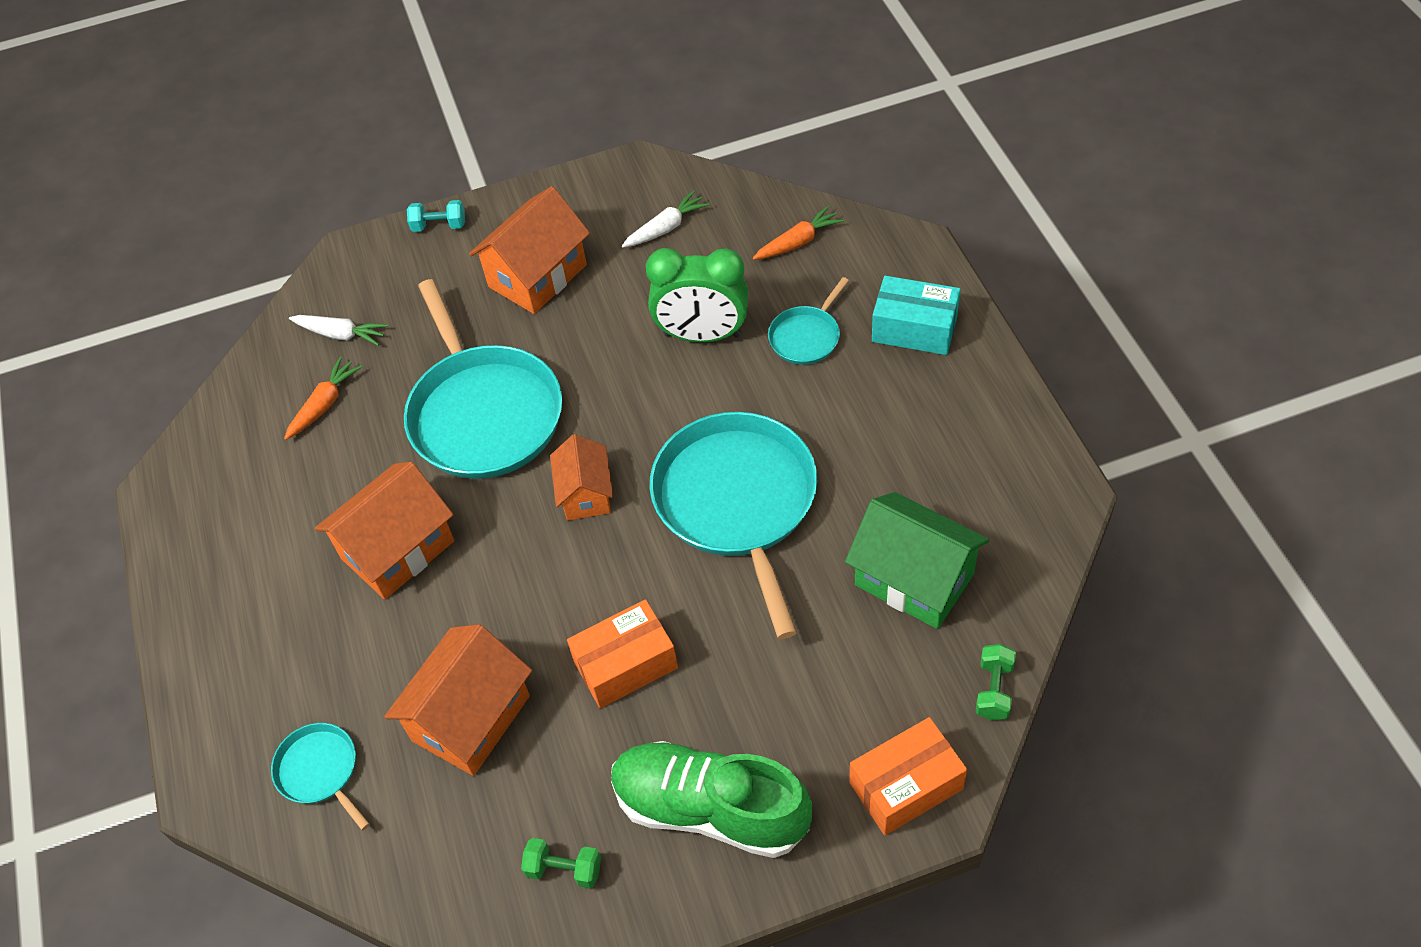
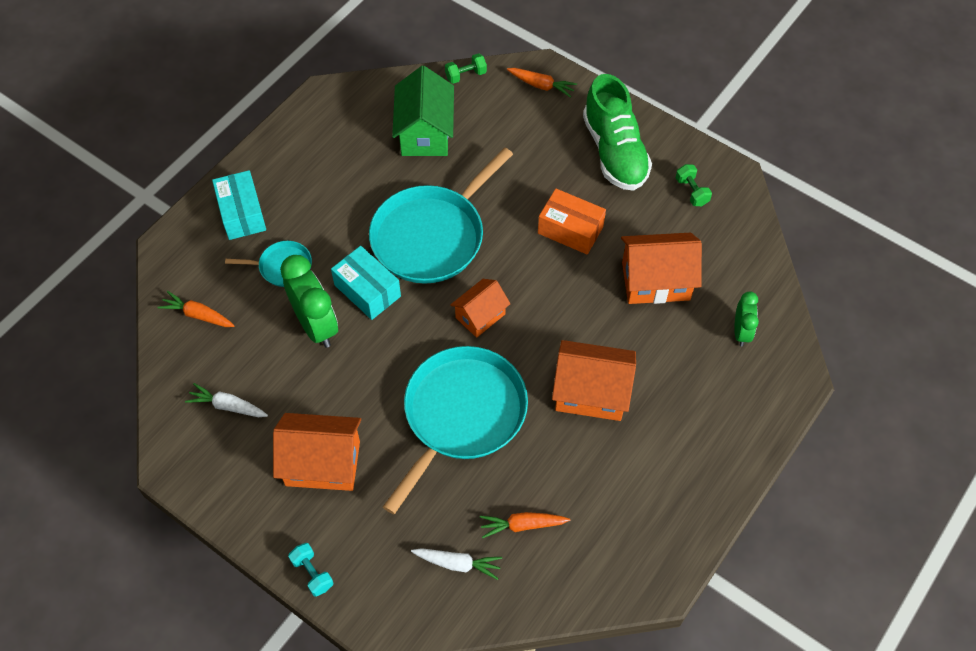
camera: 130 degrees left, 5 degrees up
turquoise pan [271,723,370,830] -> green clock [734,291,759,346]
white carrot [289,315,388,346] -> white carrot turned 120 degrees clockwise [411,548,502,580]
orange box [849,717,967,835] -> orange carrot [507,68,577,98]
none -> turquoise box [331,246,401,320]

